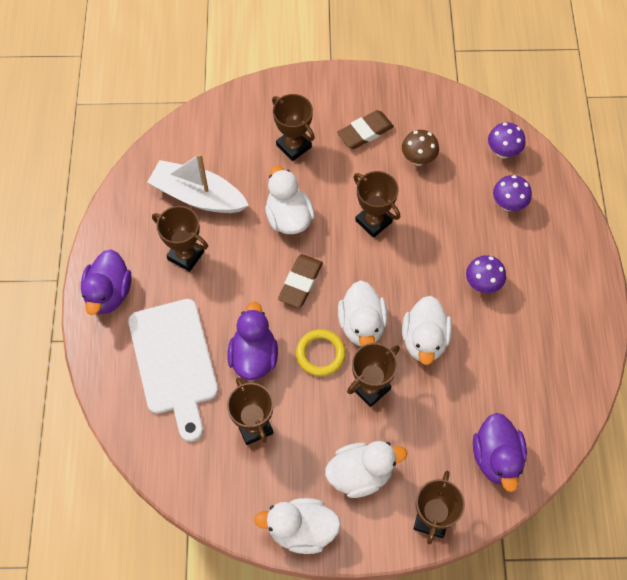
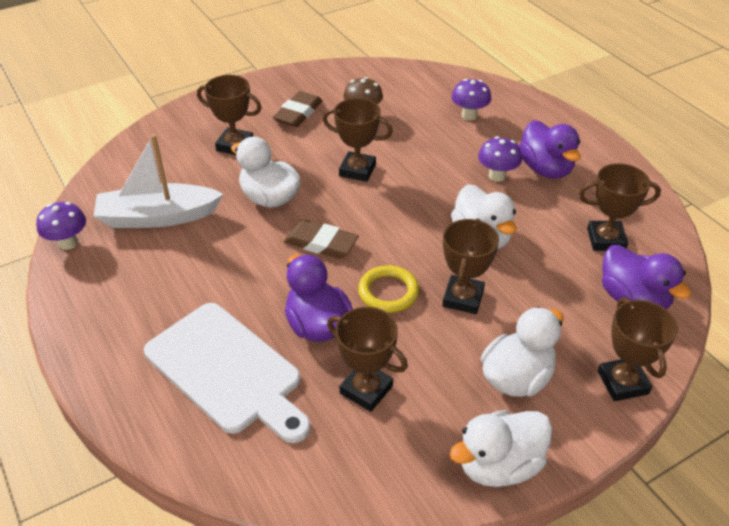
camera: 30 degrees left, 20 degrees down
purple duck [81,250,132,315] -> purple duck moved to [519,120,581,179]
brown trophy [152,206,208,272] -> brown trophy moved to [579,163,661,251]
brown eraser [278,254,323,308] -> brown eraser turned 60 degrees counterclockwise [284,219,359,259]
white duck [338,280,388,346] -> none
purple mushroom [488,122,525,159] -> purple mushroom moved to [36,202,86,250]

